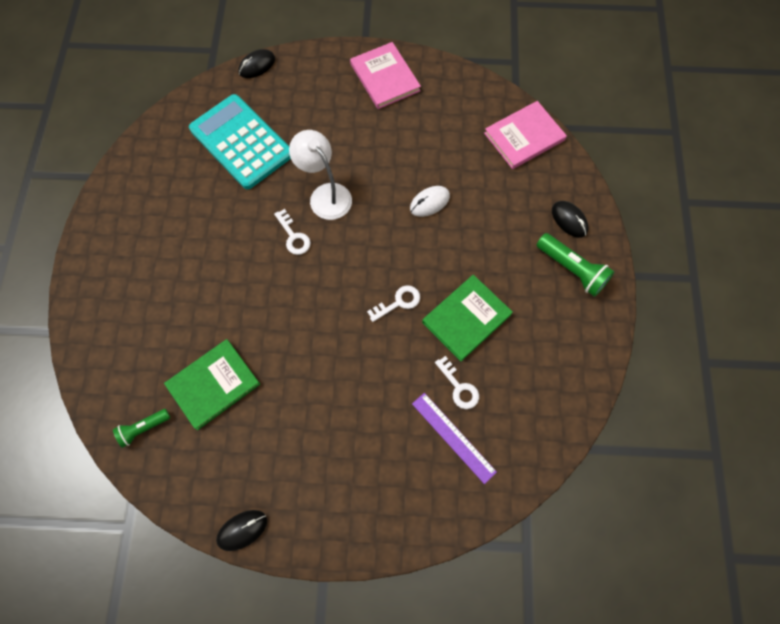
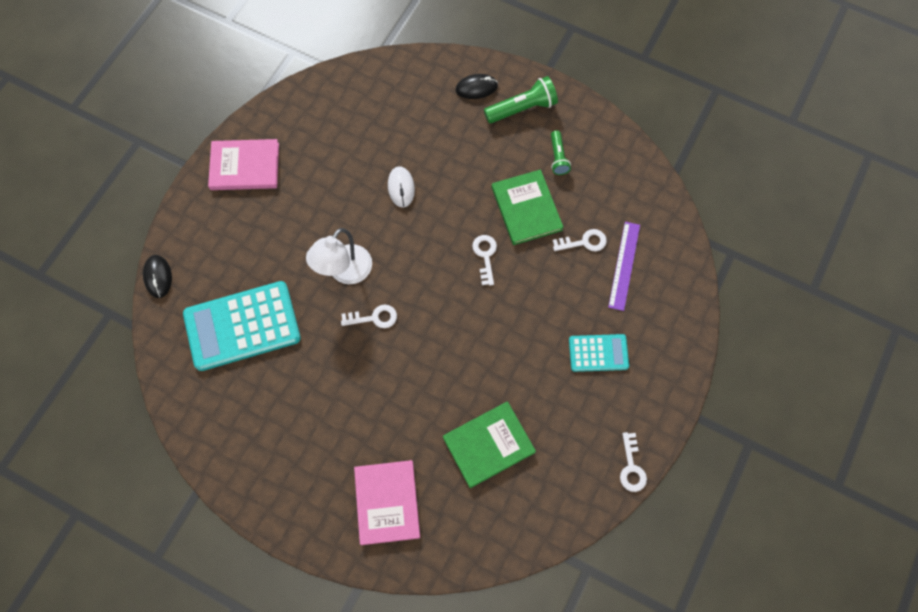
camera: 65 degrees left, 0 degrees up
green flashlight [113,409,170,448] -> green flashlight moved to [551,130,571,175]
green book [164,339,260,430] -> green book turned 75 degrees clockwise [443,402,536,488]
black mouse [216,510,267,551] -> white key [620,432,647,492]
white lamp [289,130,352,220] -> white lamp turned 45 degrees counterclockwise [306,228,372,284]
purple ruler [412,393,497,484] -> purple ruler turned 60 degrees counterclockwise [608,222,640,311]
pink book [484,101,567,169] -> pink book moved to [354,460,420,545]
none -> turquoise calculator [569,334,629,372]

